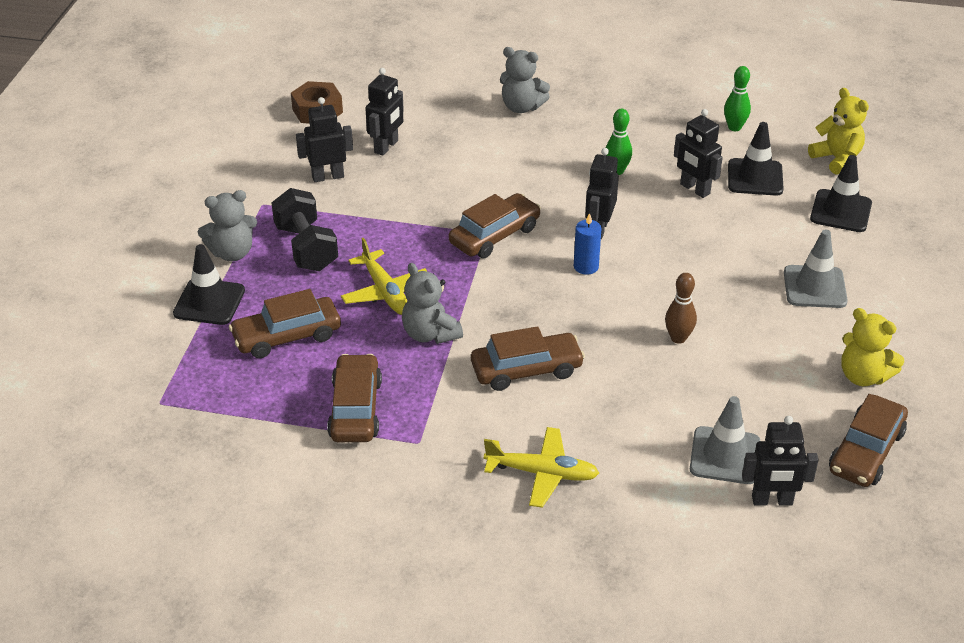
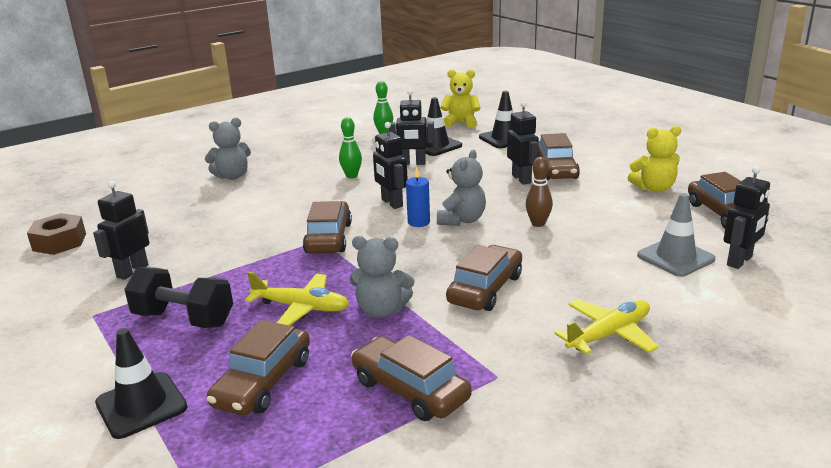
camera: 45 degrees left, 15 degrees down
grey teddy bear [198,190,257,261] -> grey teddy bear moved to [437,150,486,226]
black robot [365,68,404,156] -> black robot moved to [507,101,539,185]
grey traffic cone [784,229,848,308] -> brown car [538,133,580,180]

